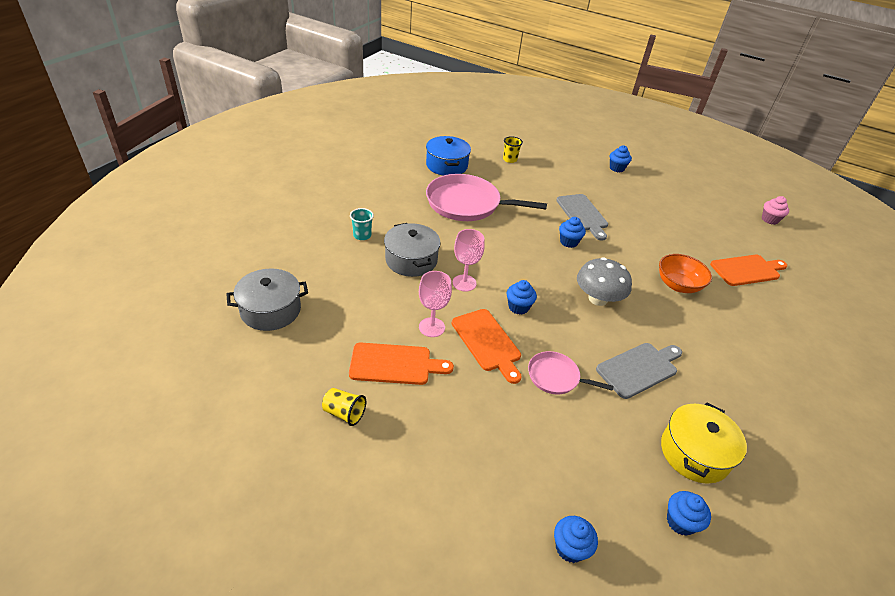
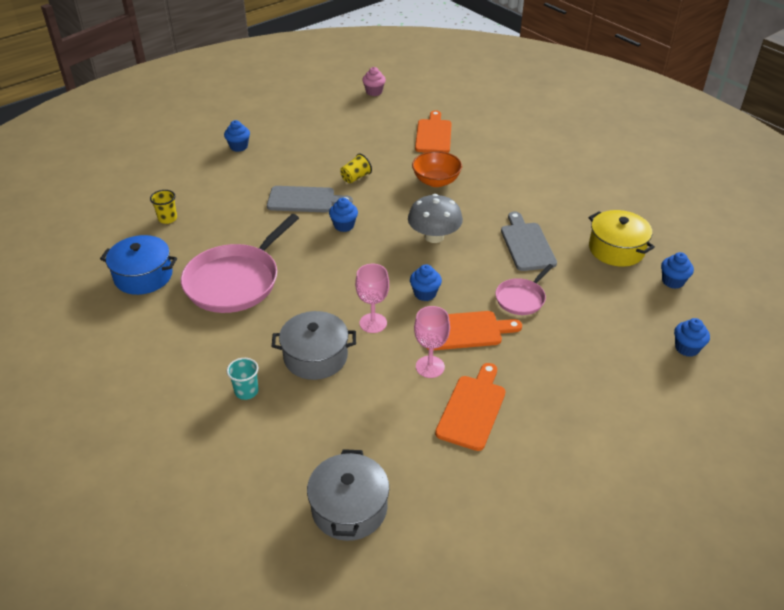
camera: 65 degrees left, 0 degrees up
yellow cup [322,388,366,426] -> yellow cup moved to [340,154,372,183]

